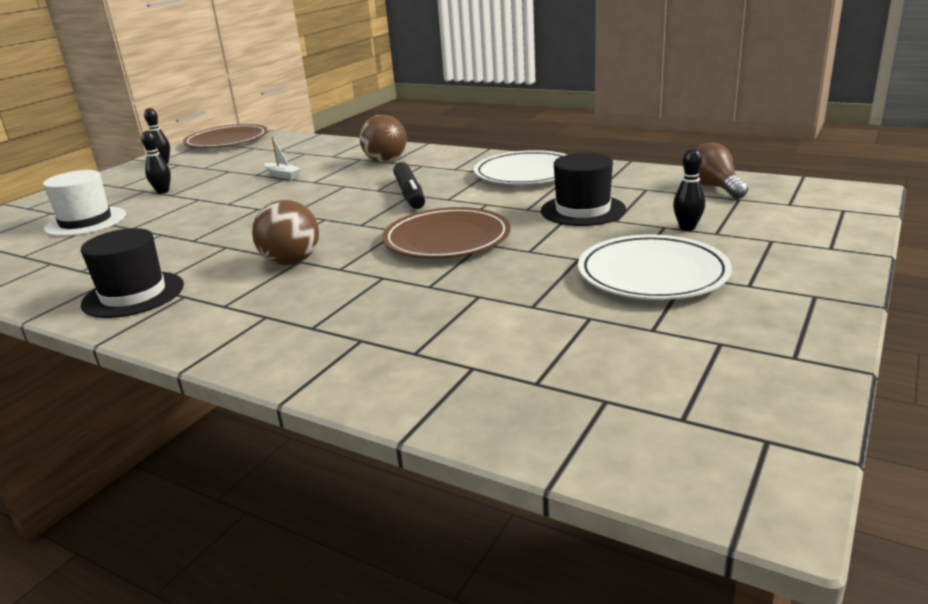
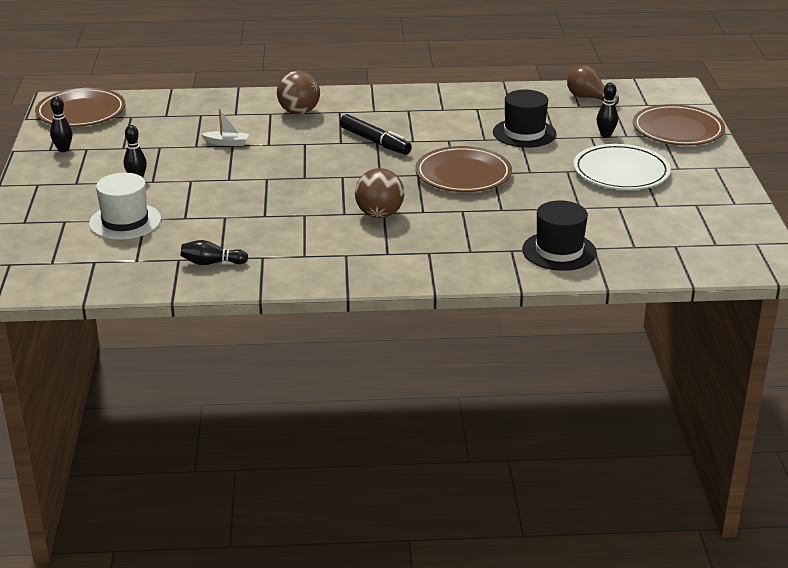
camera: 35 degrees left, 5 degrees up
black hat [81,228,184,318] -> black hat moved to [522,201,597,271]
white plate [474,150,567,184] -> none
none -> black bowling pin [181,240,248,265]
none -> brown plate [633,104,725,145]

